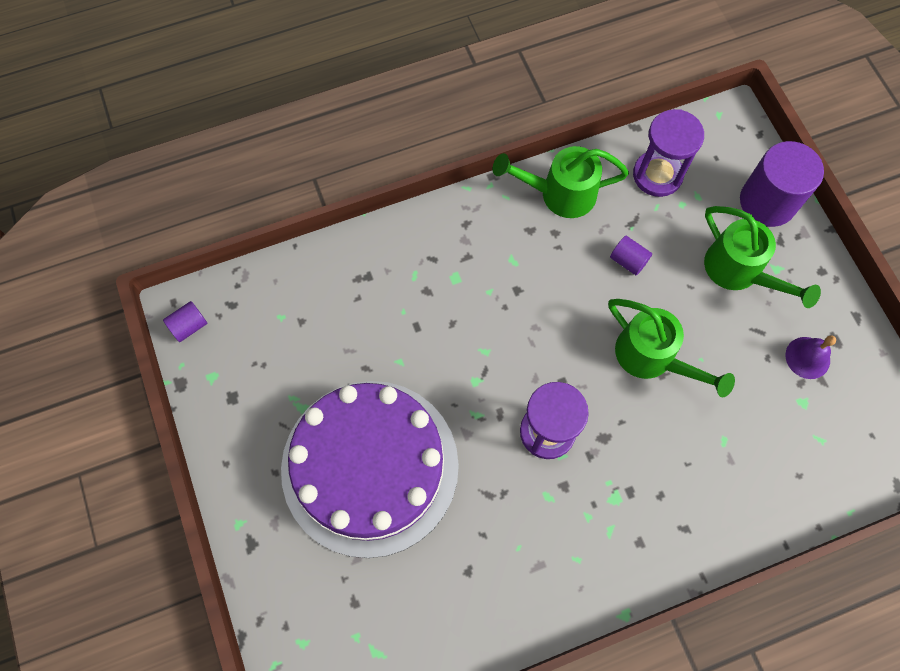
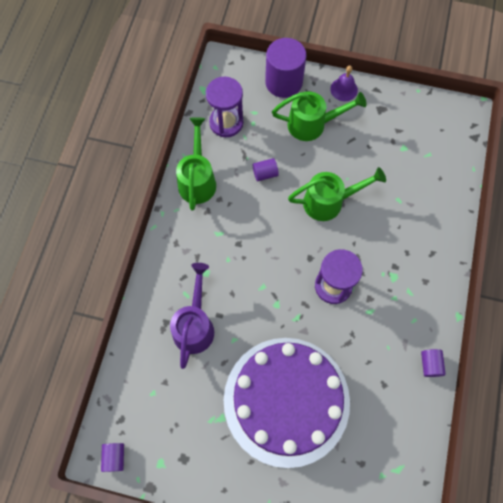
camera: 55 degrees left, 0 degrees up
green watering can [493,146,629,218] -> green watering can turned 150 degrees clockwise [176,117,216,211]
purple bell [786,336,836,379] -> purple bell moved to [330,66,358,101]
none -> purple watering can [170,263,214,369]
none -> purple cylinder [421,349,446,377]

